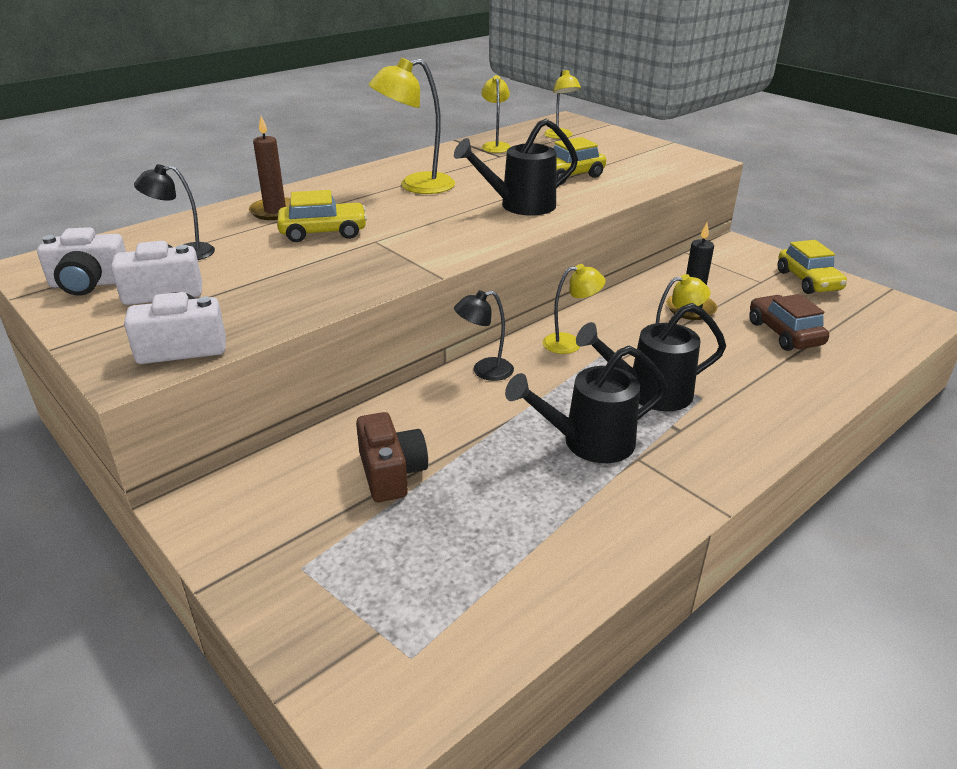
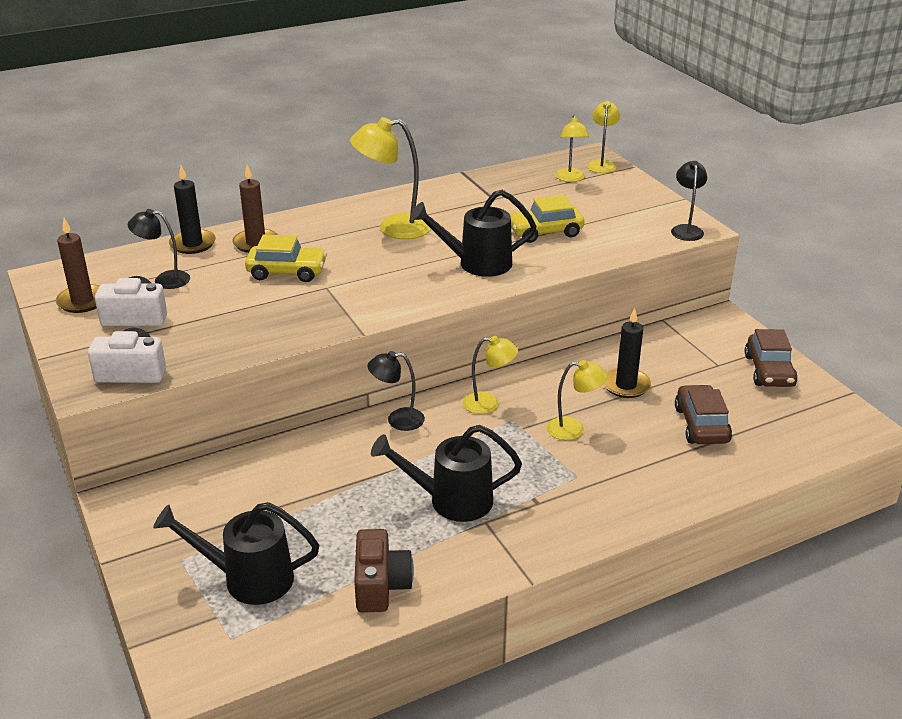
camera: 15 degrees right, 0 degrees up
white camera [37,227,126,296] -> brown candle [56,218,99,313]
brown camera [356,412,428,502] -> brown camera moved to [354,529,414,612]
yellow lamp [481,75,511,153] -> yellow lamp moved to [587,101,620,173]
black watering can [576,303,726,411] -> black watering can moved to [153,502,319,605]
yellow car [778,240,847,294] -> brown car [745,329,798,387]
none -> black candle [169,166,216,254]
none -> black lamp [671,161,707,241]

